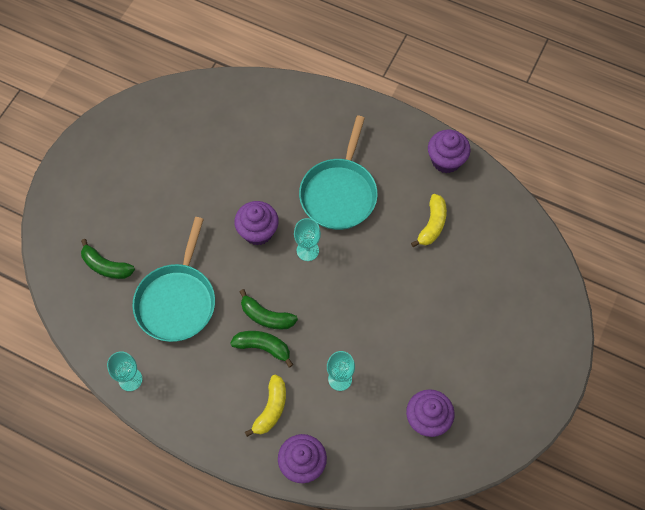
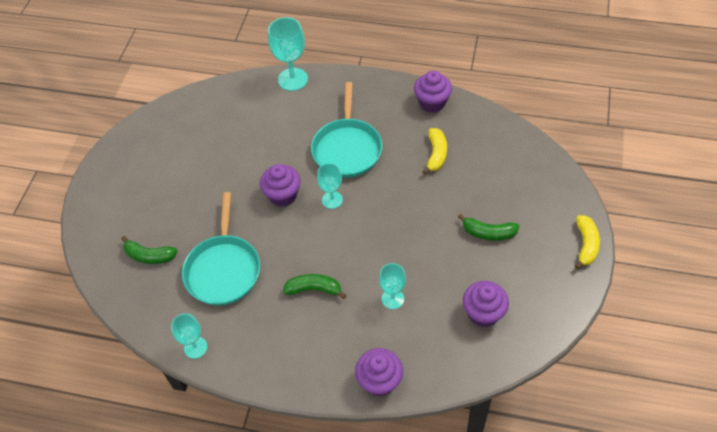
camera: 10 degrees left, 10 degrees down
green banana [240,289,298,330] -> green banana moved to [458,214,519,241]
yellow banana [245,375,286,437] -> yellow banana moved to [575,215,600,269]
none -> turquoise goblet [268,17,308,91]

